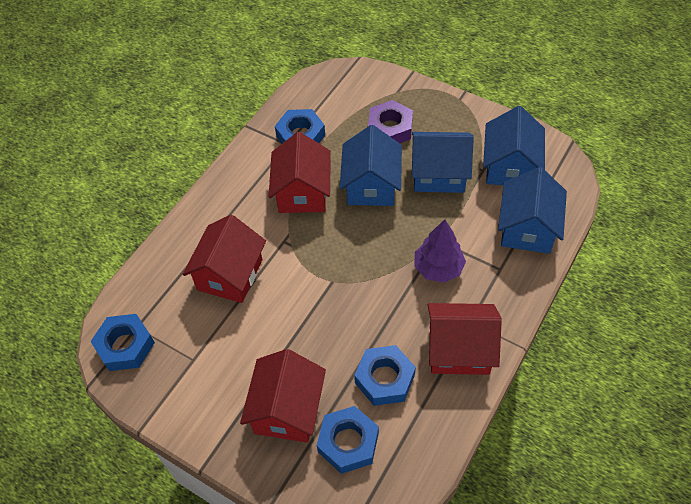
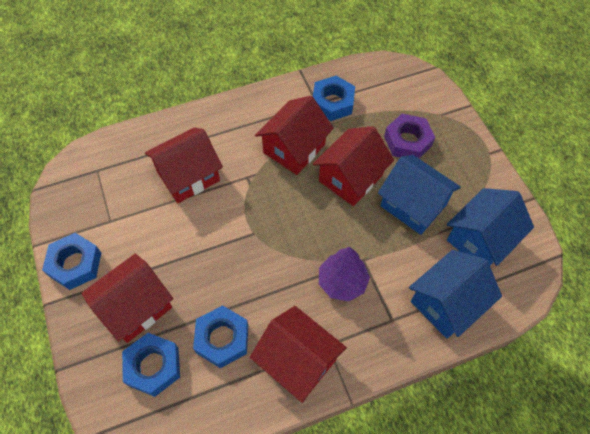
camera: 35 degrees right, 5 degrees up
blue nut [90,314,155,371] -> blue nut moved to [42,233,101,290]
blue house [340,125,402,206] -> red house [313,126,394,206]

